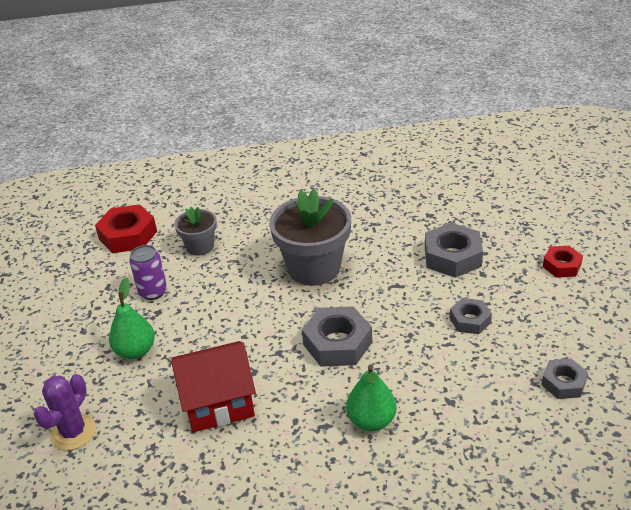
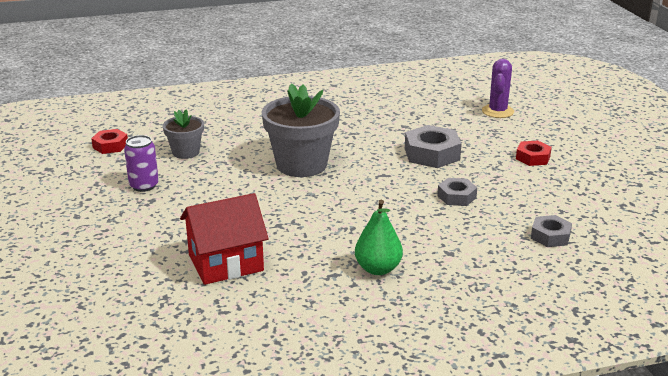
camera: 10 degrees left, 10 degrees down
purple cactus [34,374,96,450] -> purple cactus moved to [482,59,514,118]
red nut [95,204,157,253] -> red nut [91,129,128,154], size x0.60
green pear [109,278,155,359] -> none
grey nut [302,306,372,367] -> none

